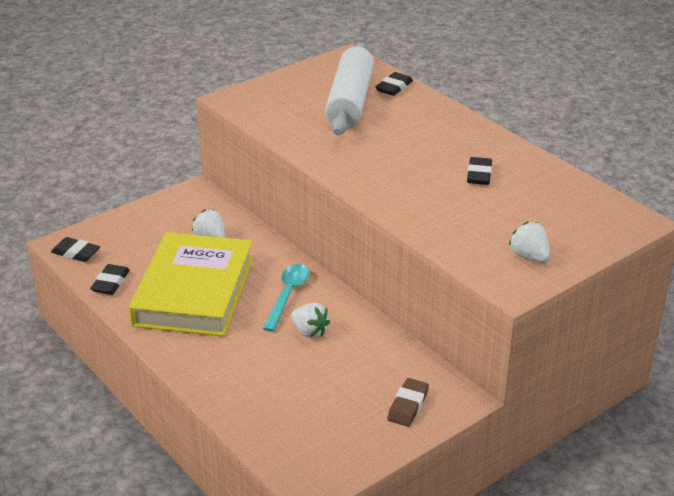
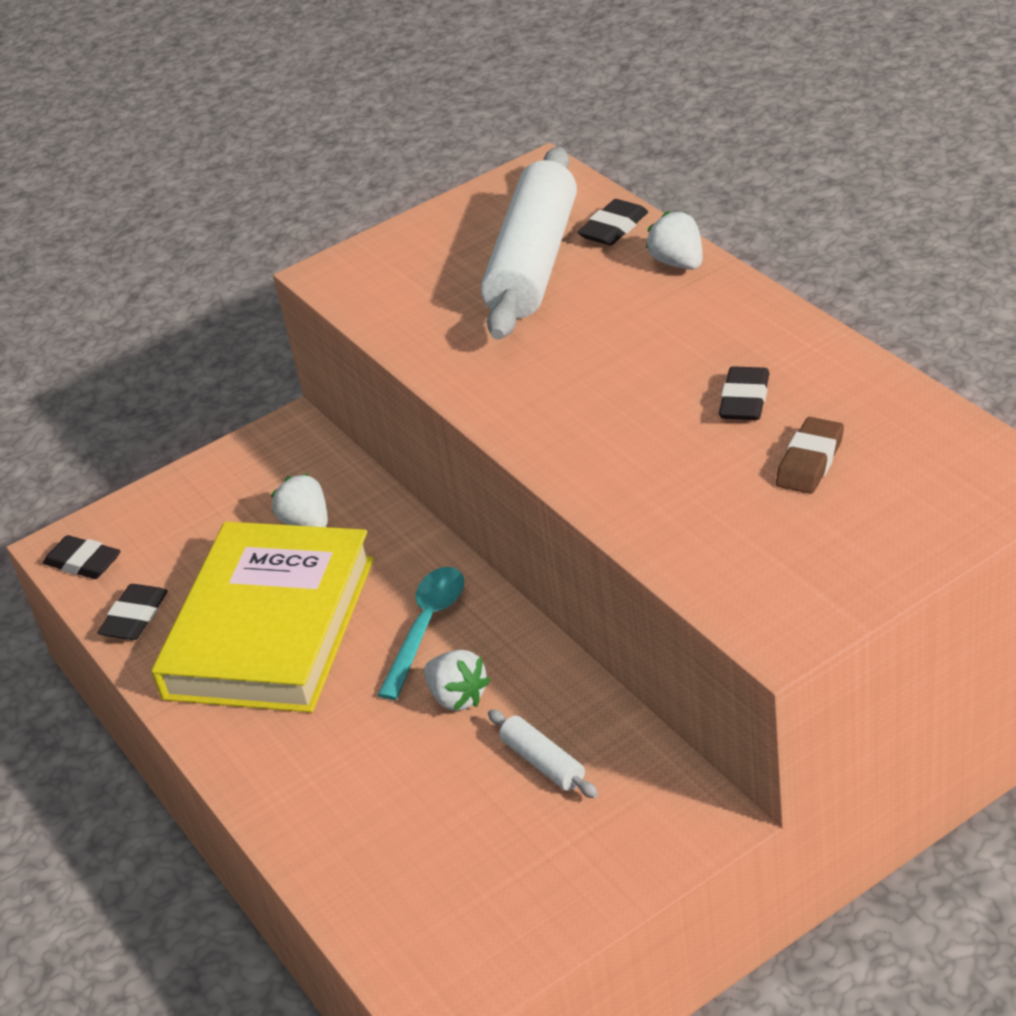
camera: 10 degrees right, 5 degrees up
brown eraser [387,378,429,427] -> brown eraser moved to [776,417,844,494]
white strawberry [509,222,550,262] -> white strawberry moved to [646,211,703,269]
none -> white rolling pin [488,709,598,798]

